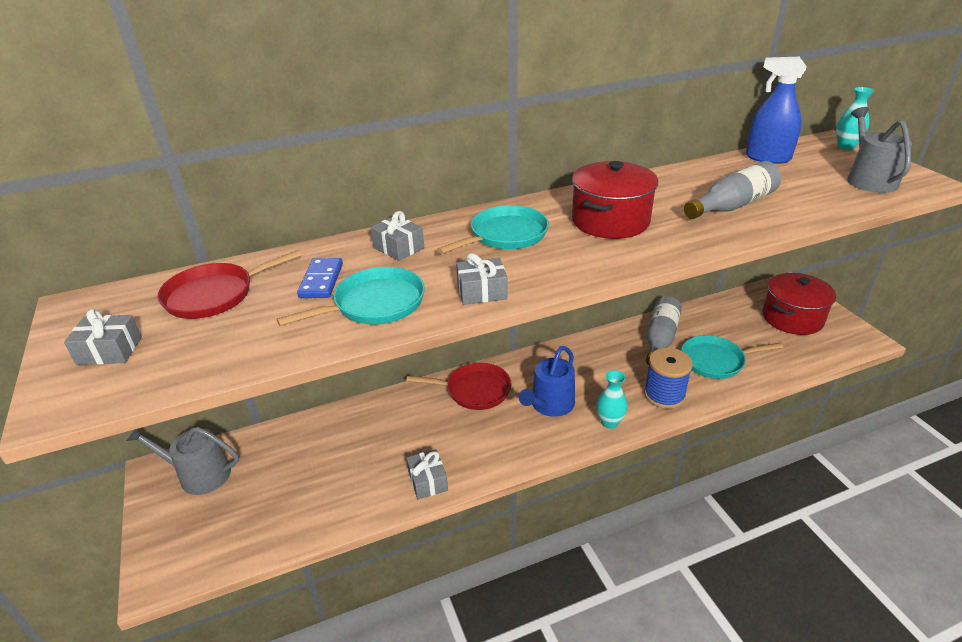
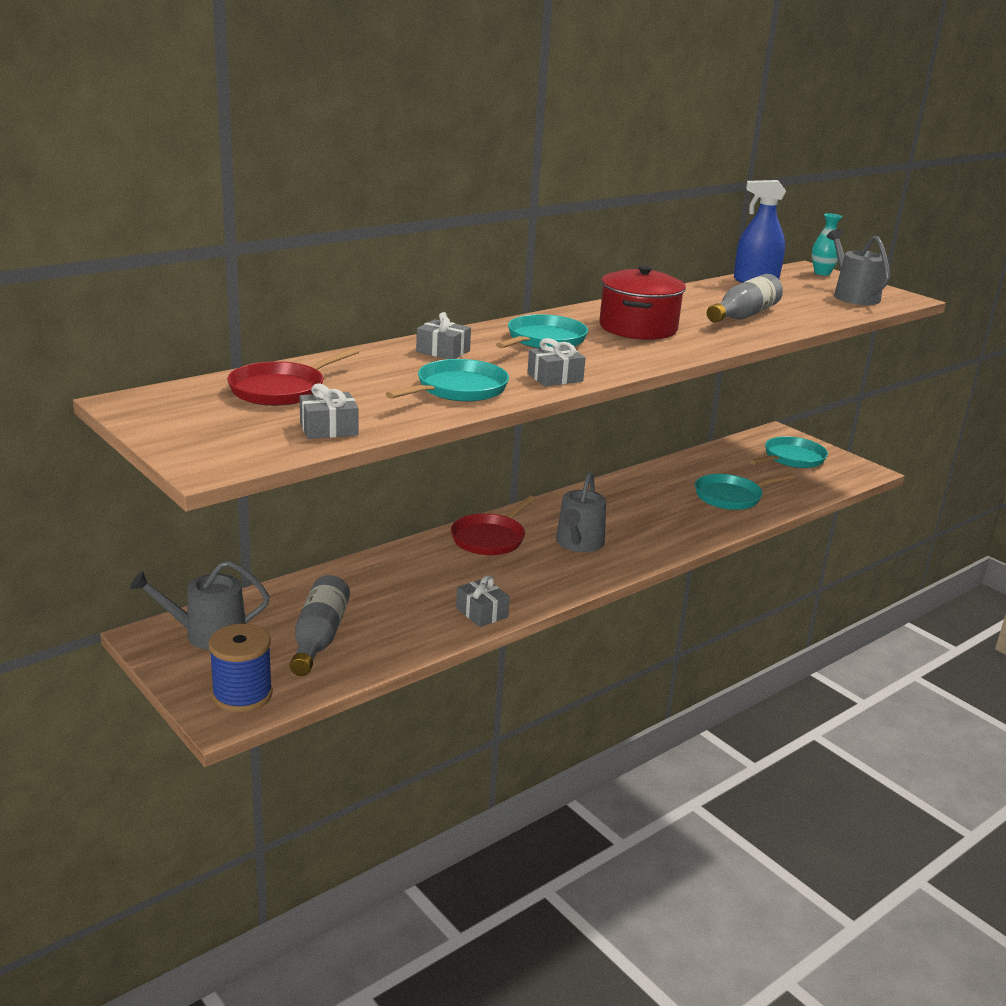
camera: 20 degrees left, 10 degrees down
grey gift [64,309,142,365] -> grey gift moved to [300,384,358,439]
blue domino [297,258,343,298] -> none
red pan [406,363,511,410] -> red pan turned 135 degrees clockwise [451,496,536,555]
blue watering can [519,346,575,417] -> grey watering can [556,472,606,552]
turquoise vase [597,370,628,429] -> none
blue spool [644,348,693,409] -> blue spool moved to [208,624,273,712]
grey bottle [646,296,682,365] -> grey bottle moved to [290,575,350,676]
red pot [762,273,836,335] -> turquoise pan [750,436,828,468]

